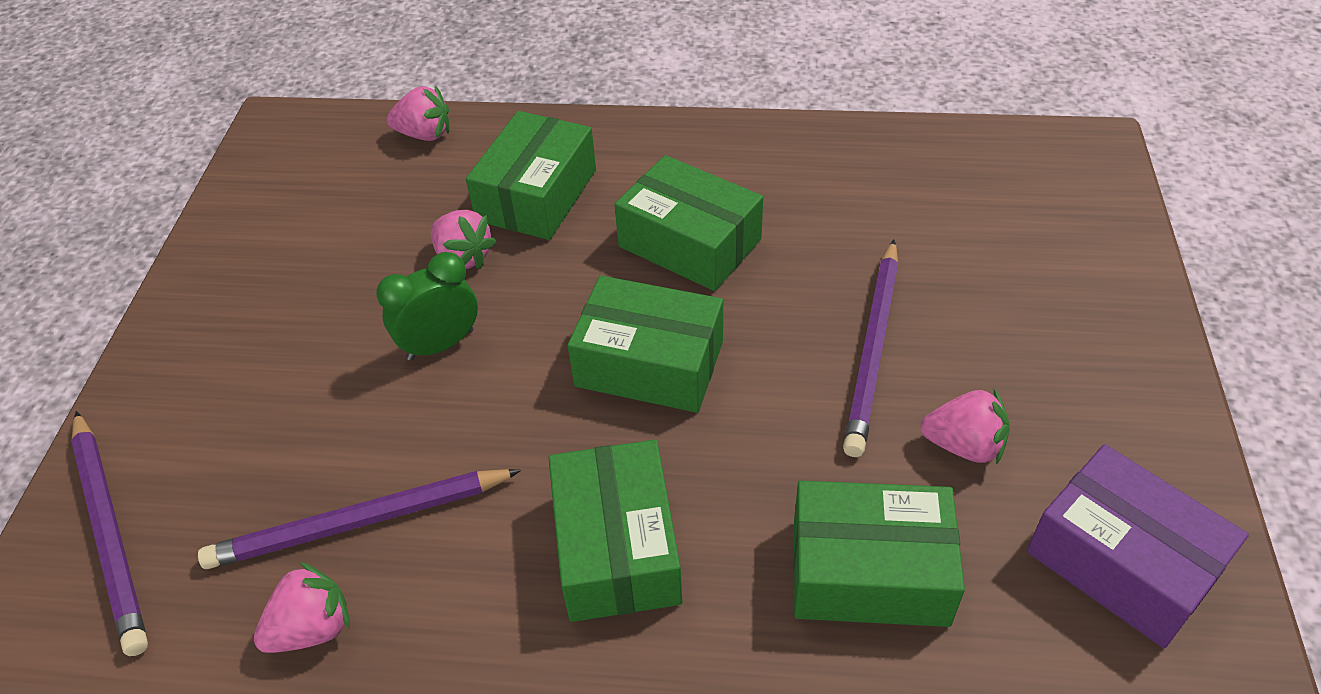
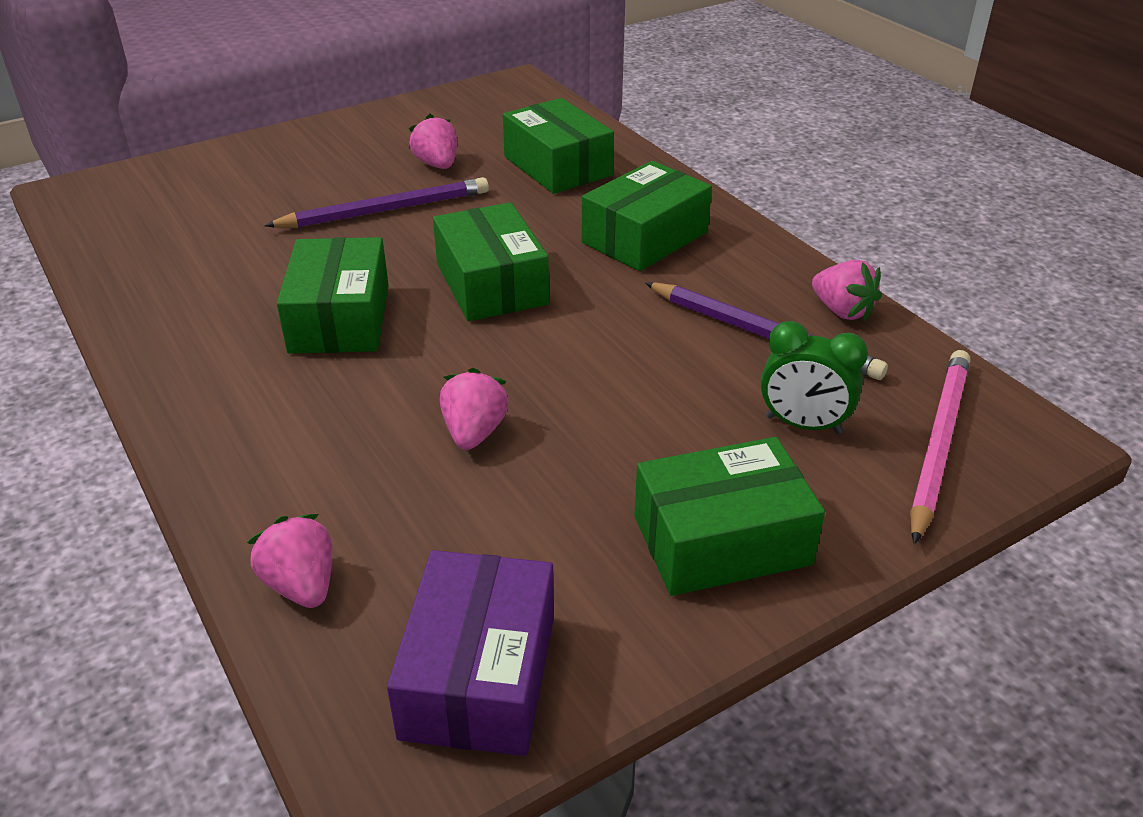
camera: 130 degrees left, 10 degrees down
purple pencil [71,411,148,656] -> pink pencil [910,350,970,545]
pink strawberry [254,562,350,653] -> pink strawberry turned 150 degrees counterclockwise [812,260,882,321]
green clock [376,252,478,361] -> green clock moved to [761,321,868,434]
green box [466,111,596,240] -> green box moved to [634,437,825,596]
purple box [1027,444,1249,648] -> purple box moved to [387,550,554,756]

